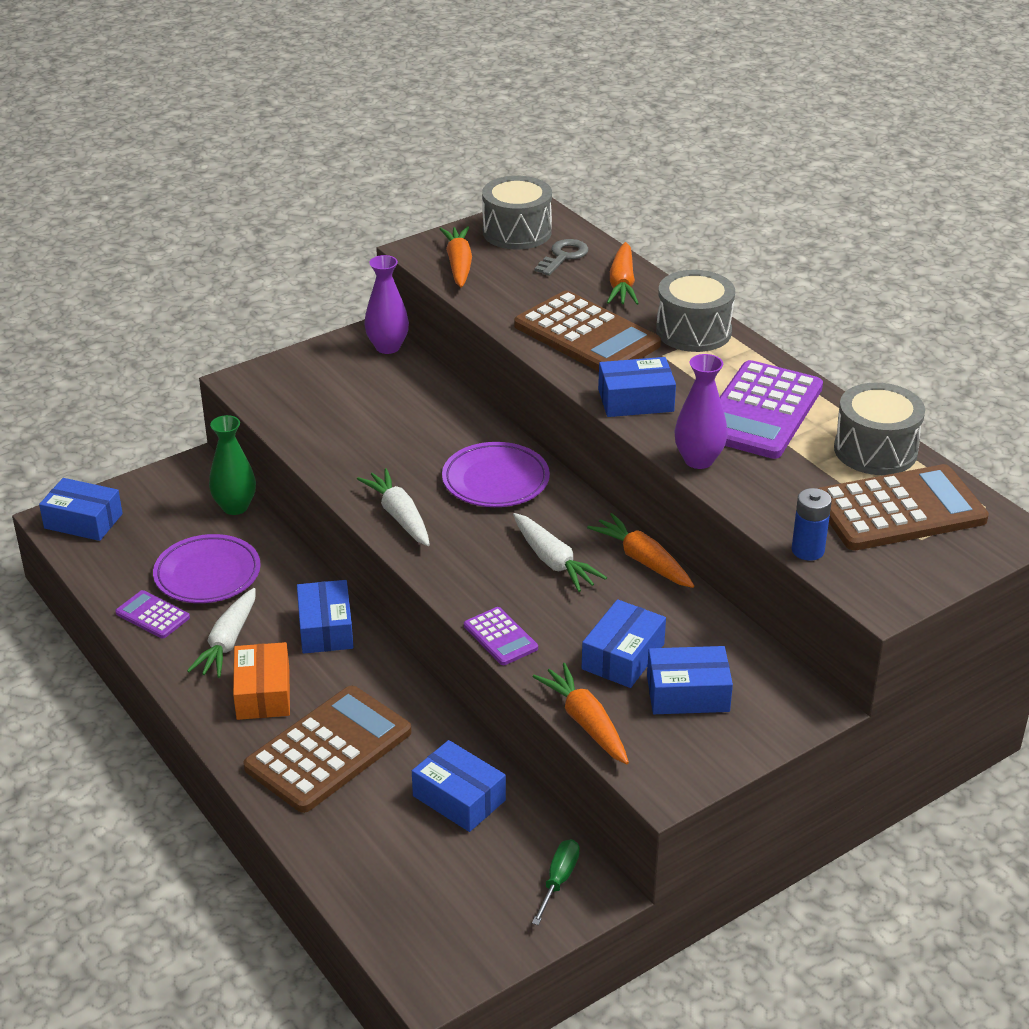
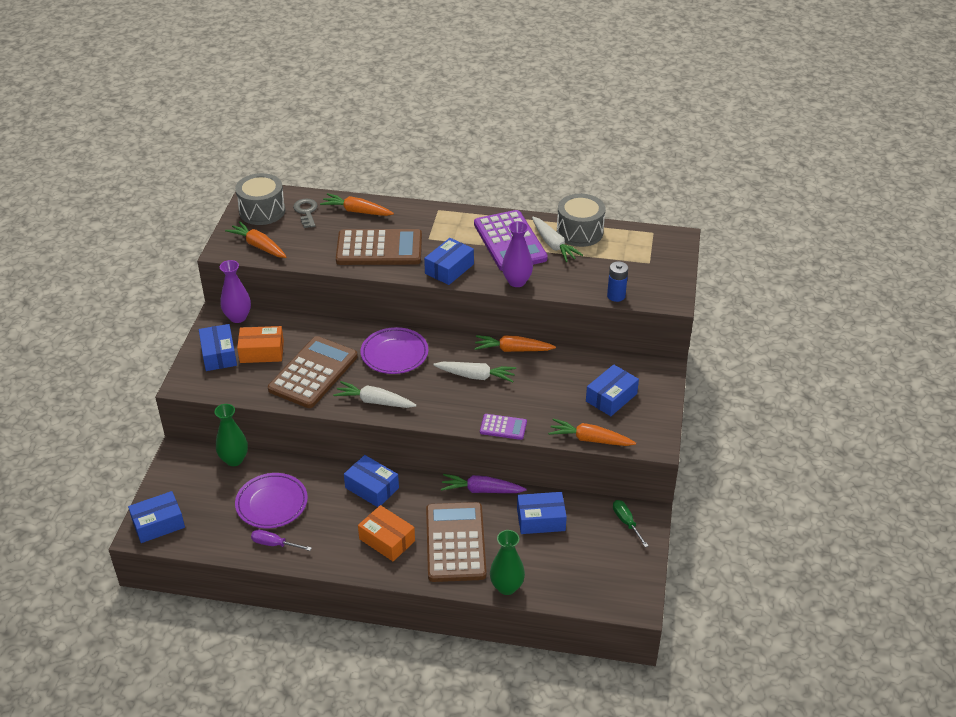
camera: 45 degrees left, 5 degrees up
purple calculator [115,590,190,639] -> purple screwdriver [251,530,312,551]
white carrot [187,588,256,678] -> white carrot moved to [532,217,583,262]
blue box [582,599,666,688] -> blue box moved to [199,324,237,371]
orange carrot [607,242,639,305] -> orange carrot turned 150 degrees clockwise [320,193,394,216]
grey drum [656,270,735,352] -> none
brown calculator [817,464,989,550] -> brown calculator moved to [268,336,358,408]
none -> orange box [237,326,284,363]
none -> purple carrot [441,474,527,493]
none -> green vase [490,530,525,595]

